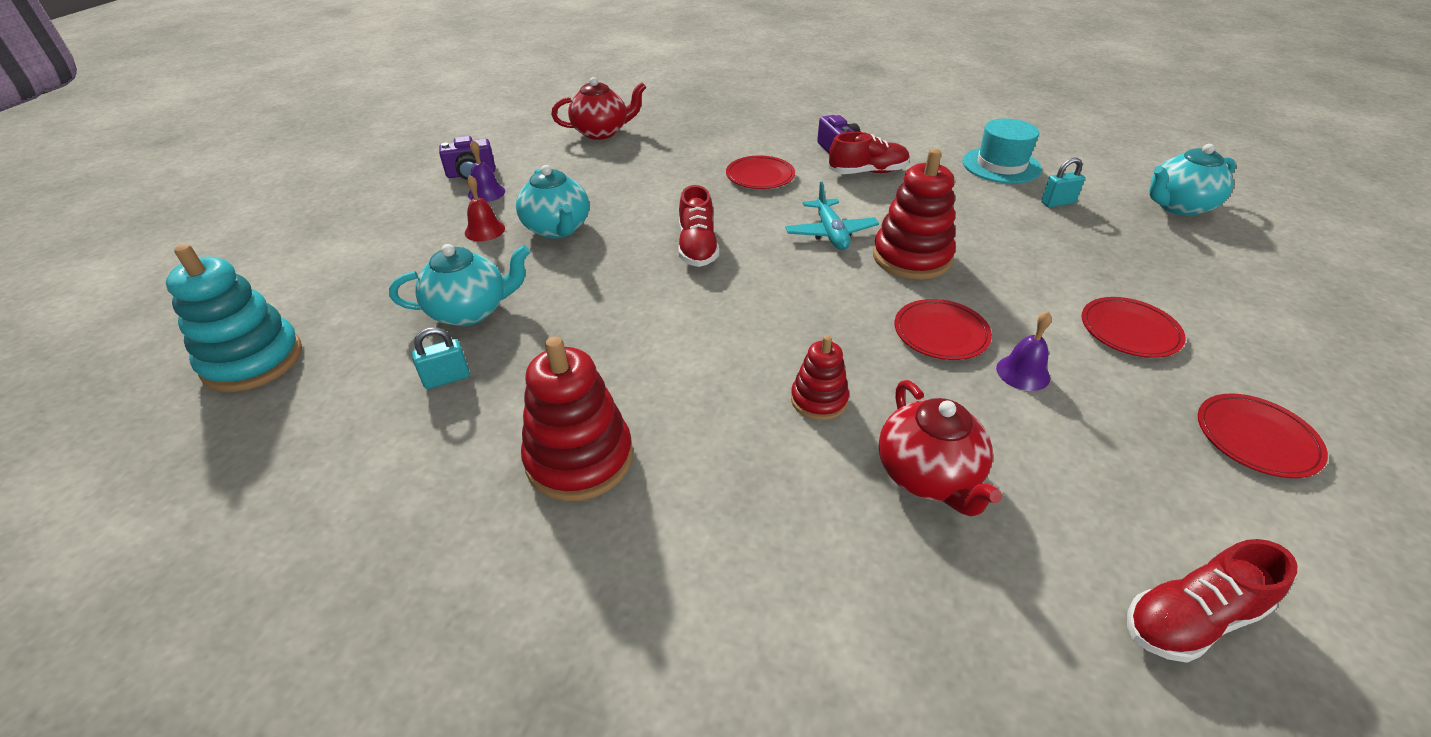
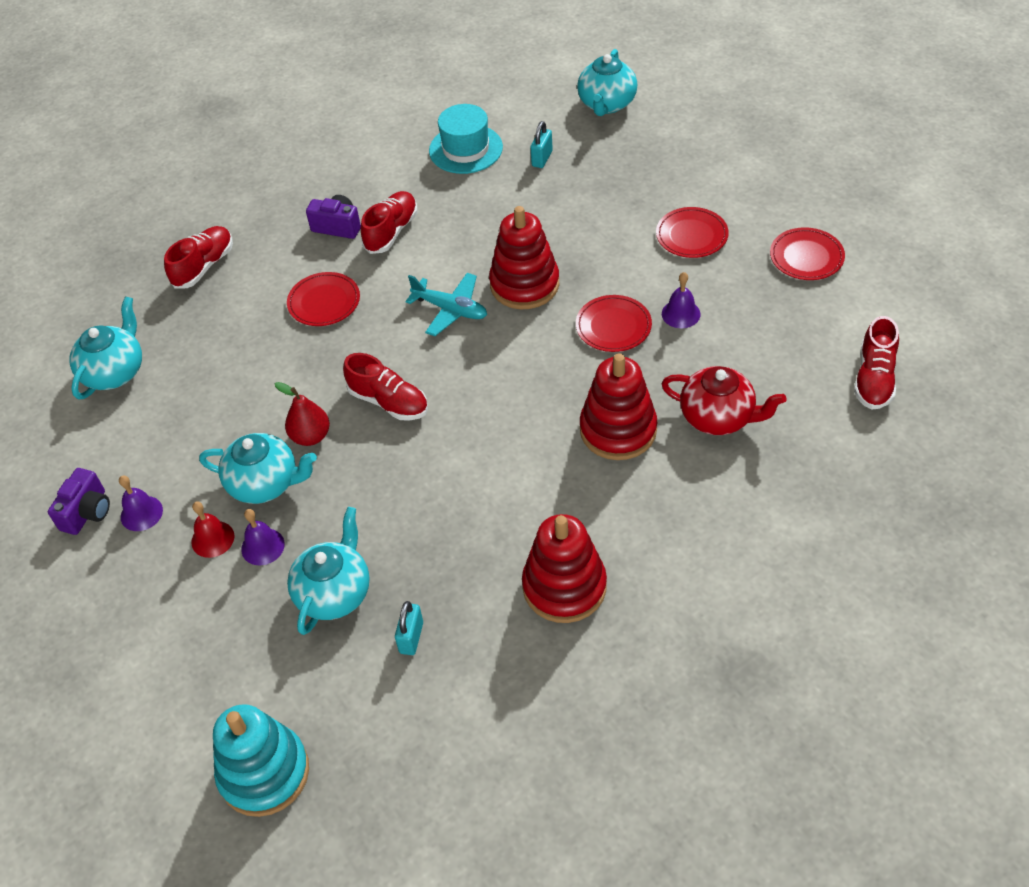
camera: 50 degrees left, 10 degrees up
red teapot [551,77,646,140] -> turquoise teapot [69,296,142,399]
red stacking toy [791,335,849,420] -> red stacking toy [580,353,657,460], size x1.74
none -> red shoe [164,226,233,289]
none -> purple bell [241,509,285,565]
none -> red pear [275,382,330,446]

